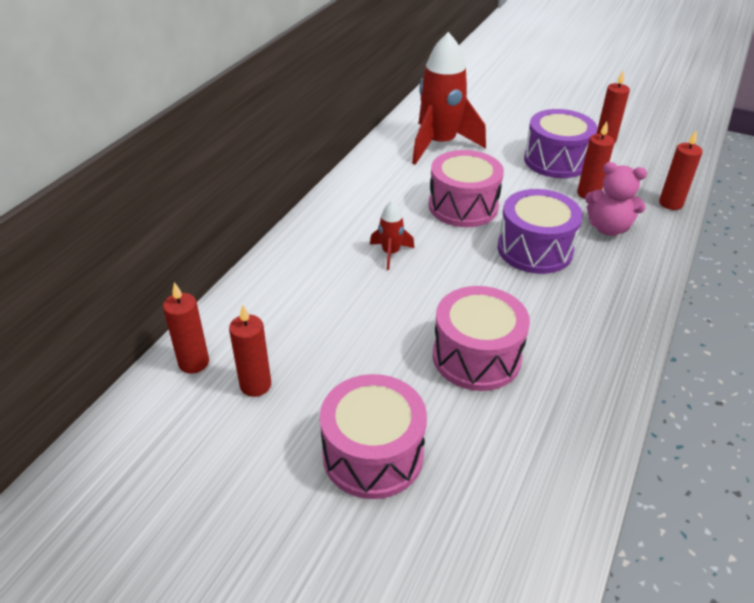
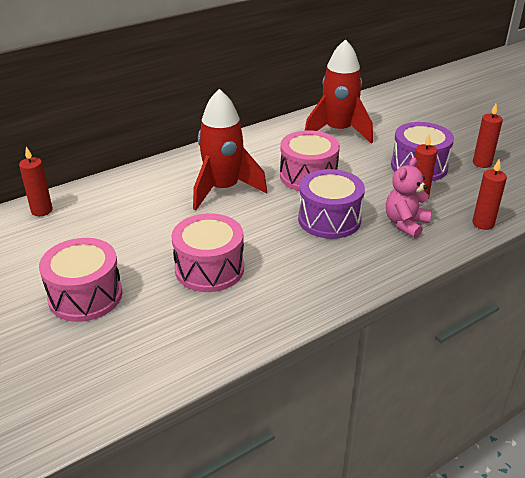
camera: 30 degrees right, 5 degrees down
red candle [229,304,271,397] -> none
red rocket [370,201,414,270] -> red rocket [193,89,267,210], size x2.19
pink teddy bear [585,162,647,236] -> pink teddy bear turned 75 degrees clockwise [386,157,432,238]

